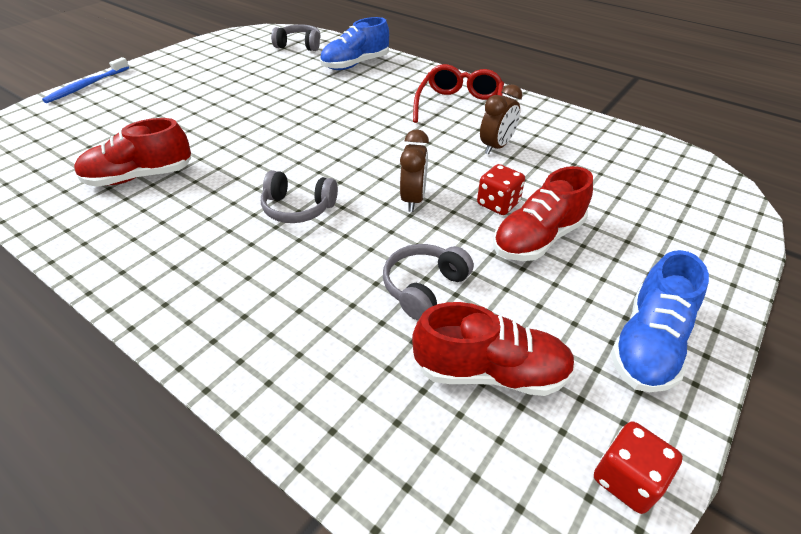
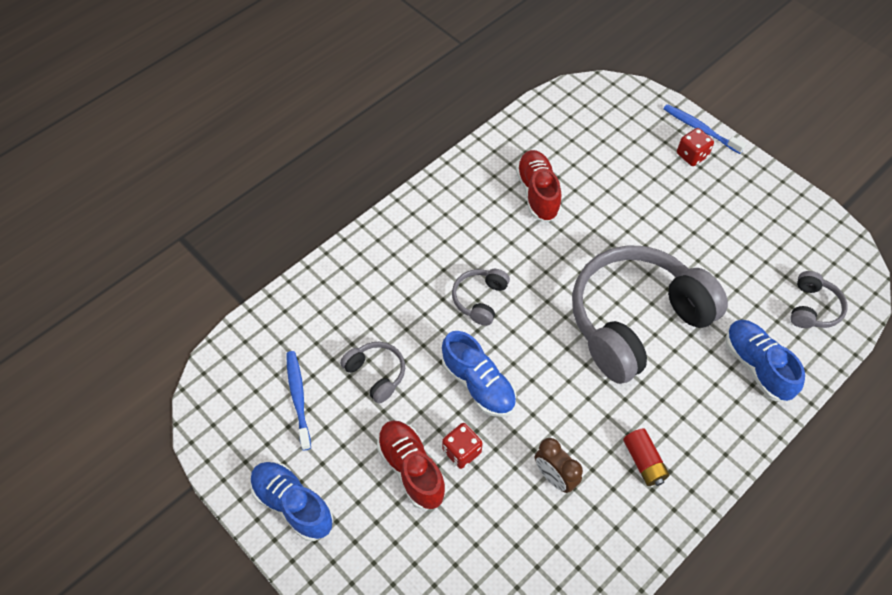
camera: 100 degrees right, 15 degrees up
brown clock [400,129,429,212] -> blue shoe [442,331,517,417]
red shoe [412,302,575,396] -> blue toothbrush [286,351,311,450]
red glasses [413,64,504,123] -> red battery [623,428,670,486]
red dice [594,421,683,514] -> red dice moved to [677,128,714,166]
none -> grey headphones [572,245,728,384]

